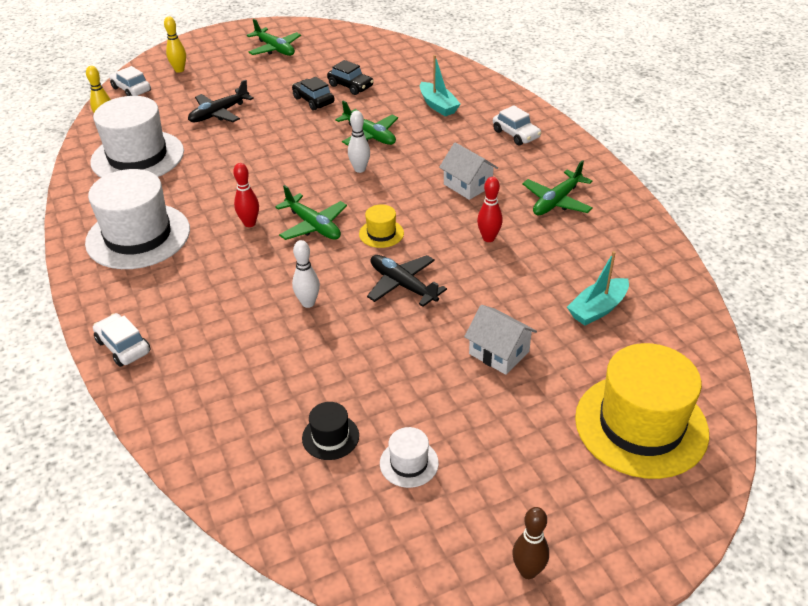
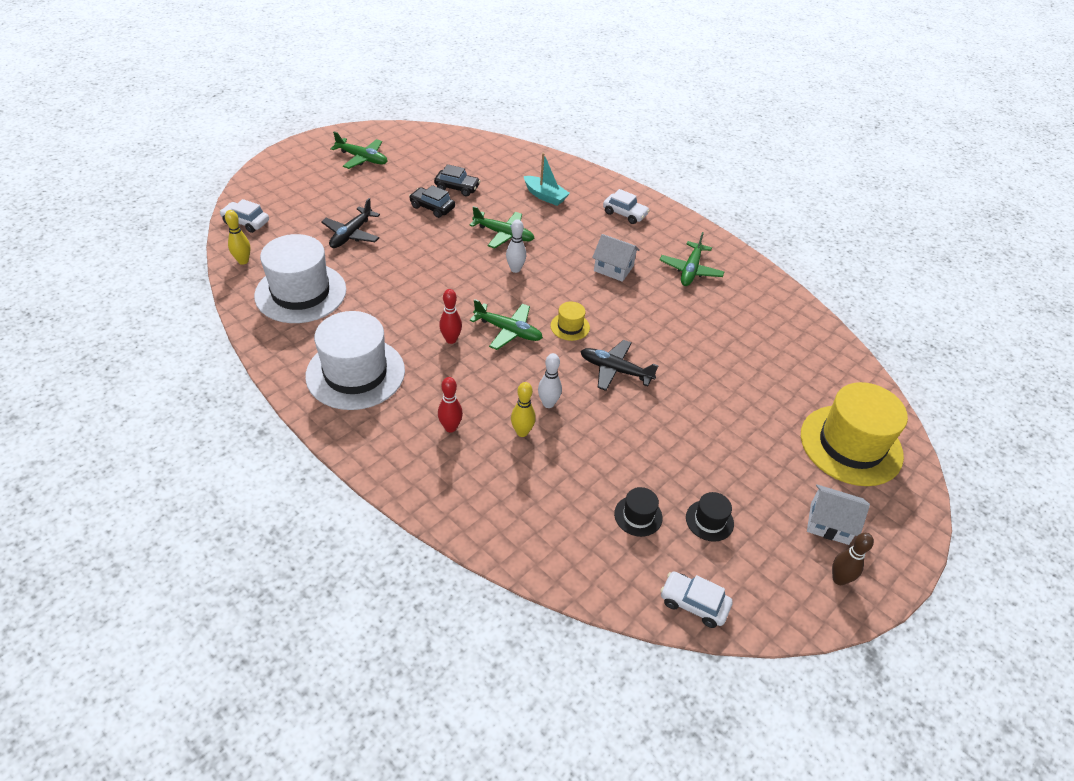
camera: 25 degrees left, 5 degrees up
white car [93,313,151,367] -> white car moved to [661,571,732,628]
yellow bowling pin [164,17,186,73] -> yellow bowling pin moved to [511,382,536,437]
white hat [380,427,439,488] -> black hat [686,492,734,542]
white house [464,305,537,375] -> white house moved to [807,484,870,545]
red bowling pin [477,177,503,242] -> red bowling pin moved to [438,377,463,433]
turquoise boat [567,251,629,326] -> none

